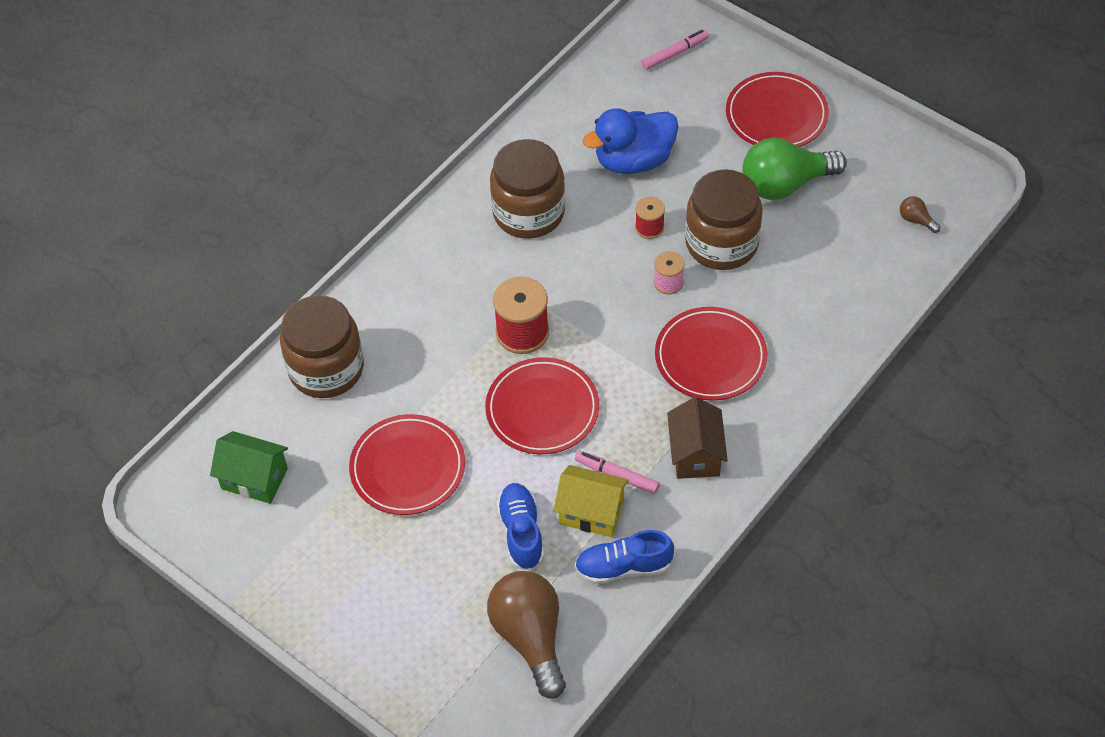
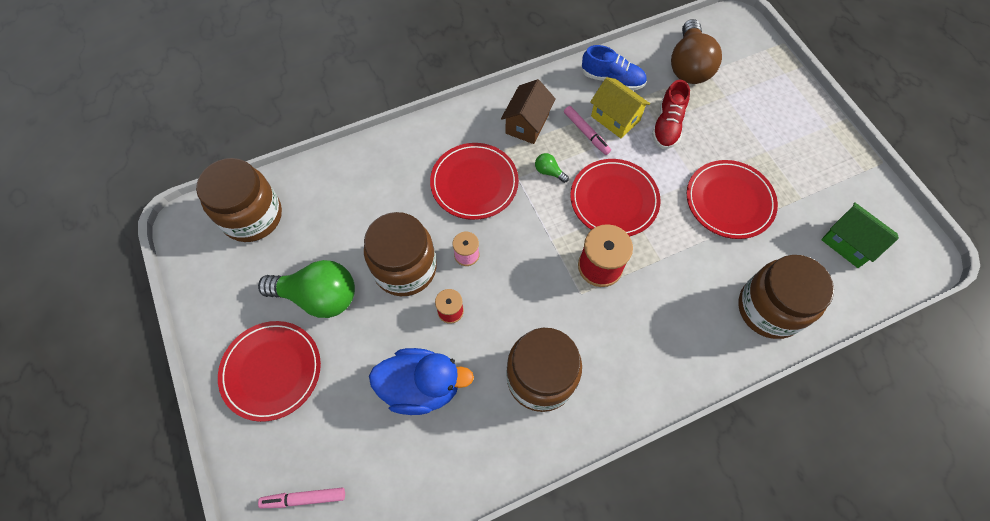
camera: 155 degrees left, 10 degrees up
blue shoe [497,483,544,571] -> red shoe [652,80,690,149]
brown light bulb [900,196,940,233] -> brown jar [196,158,282,242]
none -> green light bulb [535,153,569,183]

